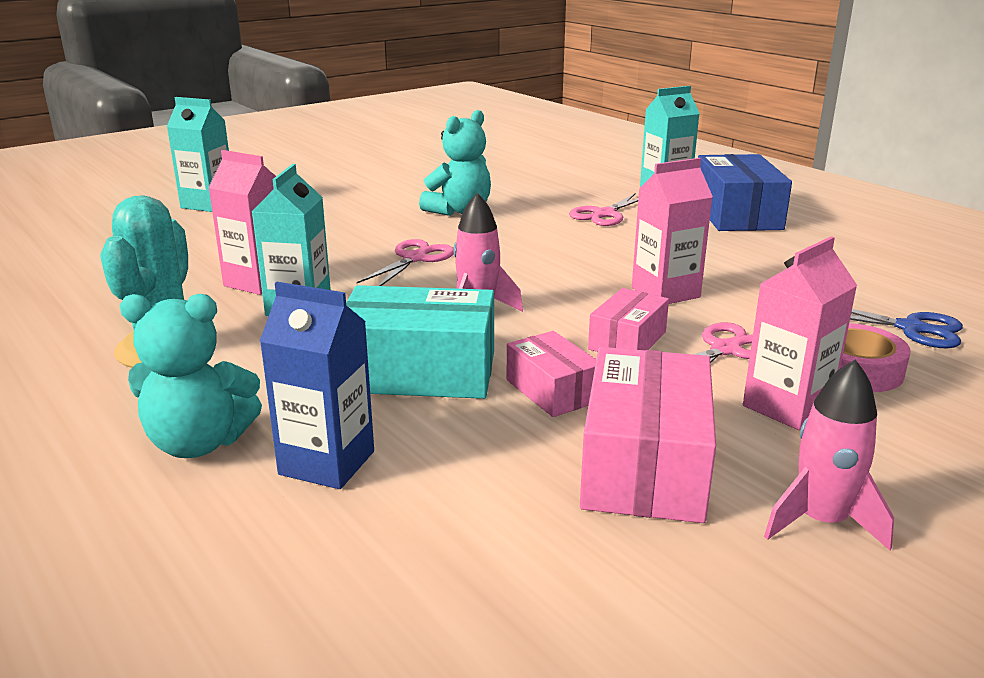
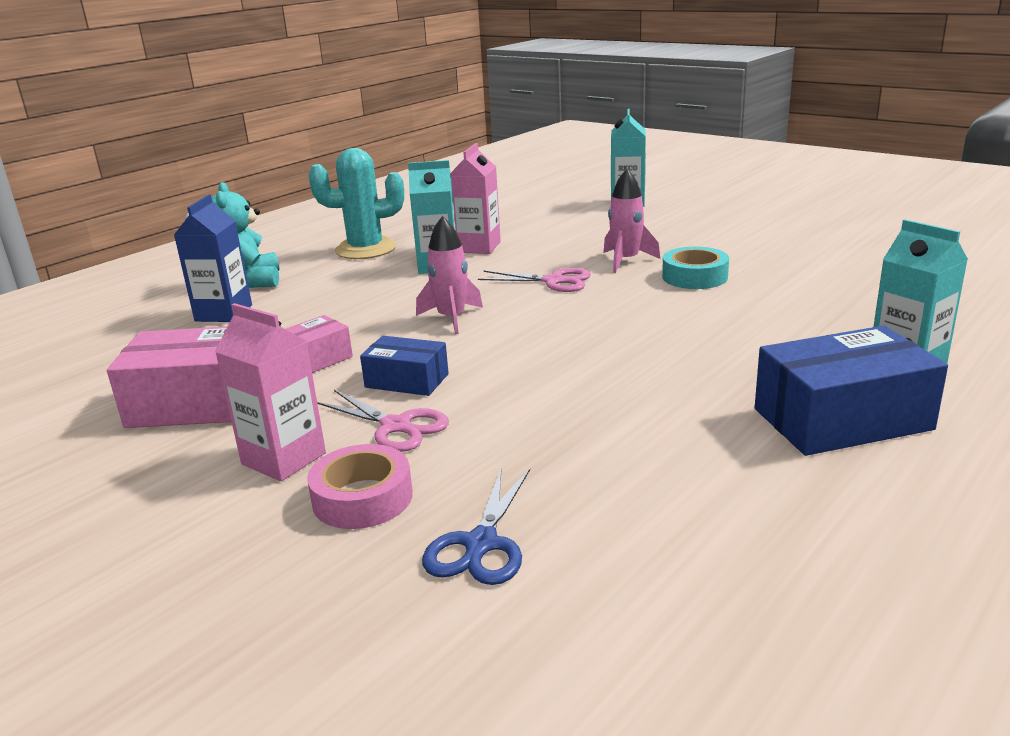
camera: 80 degrees right, 0 degrees up
turquoise box [346,285,494,399] -> none
turquoise teddy bear [419,110,491,216] -> turquoise tape [662,246,729,289]
pink scissors [569,193,638,226] -> none
pink box [588,288,669,352] -> blue box [360,336,449,396]
pink carton [632,158,713,304] -> none
pink rocket [764,360,894,550] -> pink rocket moved to [603,169,660,273]

